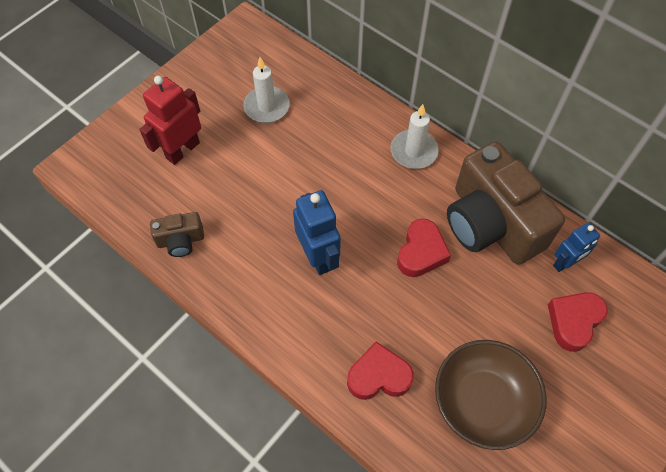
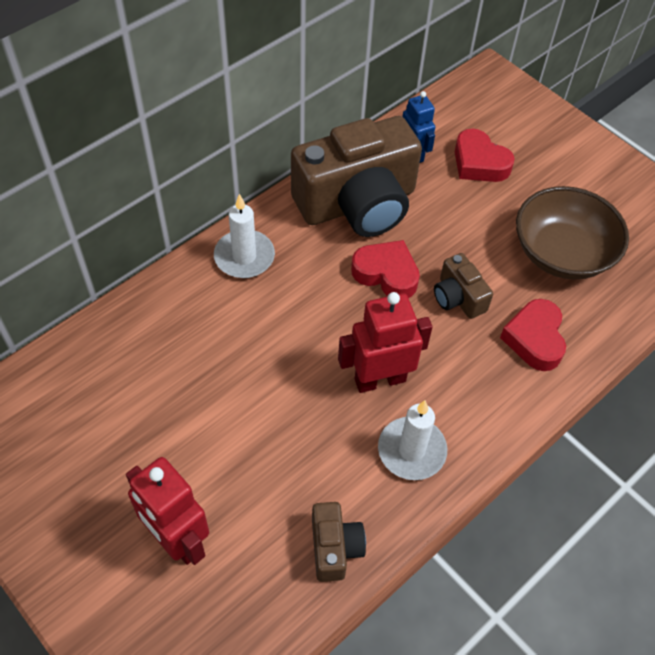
camera: 85 degrees left, 5 degrees down
white candle [243,57,290,123] -> white candle moved to [378,400,447,480]
blue robot [293,190,341,275] -> red robot [338,292,432,393]
none -> brown camera [434,253,493,319]

